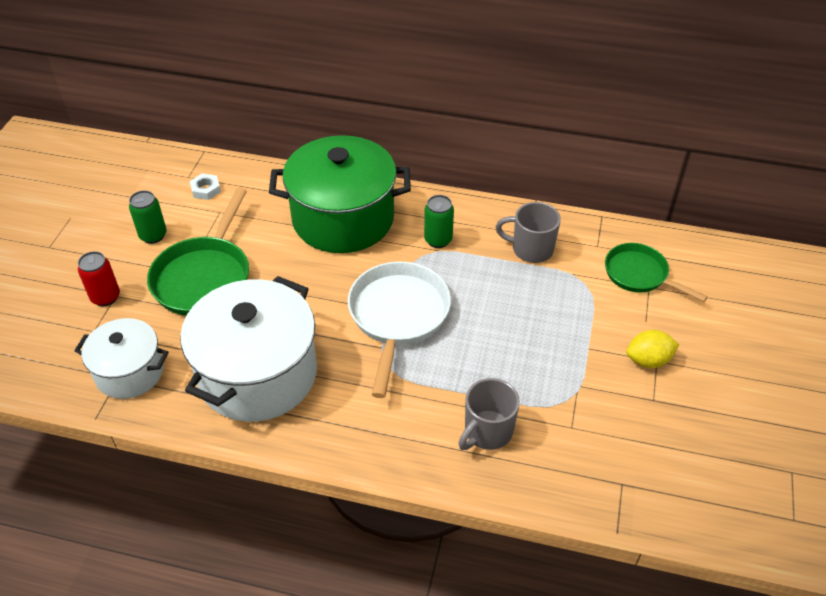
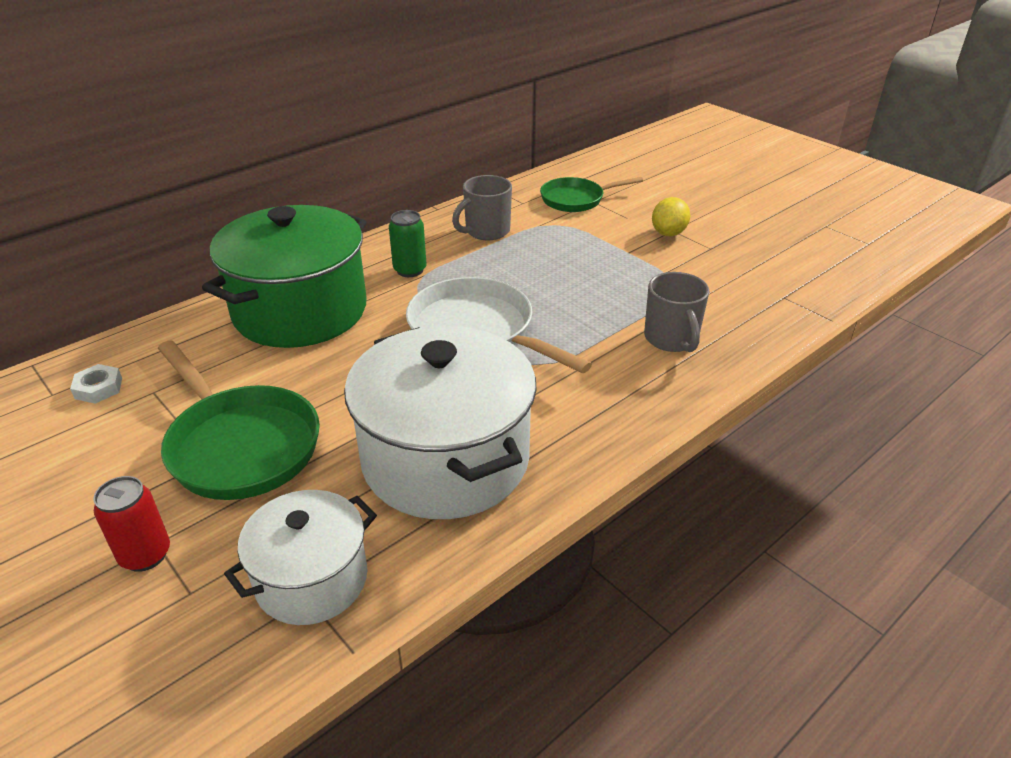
camera: 55 degrees left, 10 degrees down
green can [129,190,167,244] -> none

